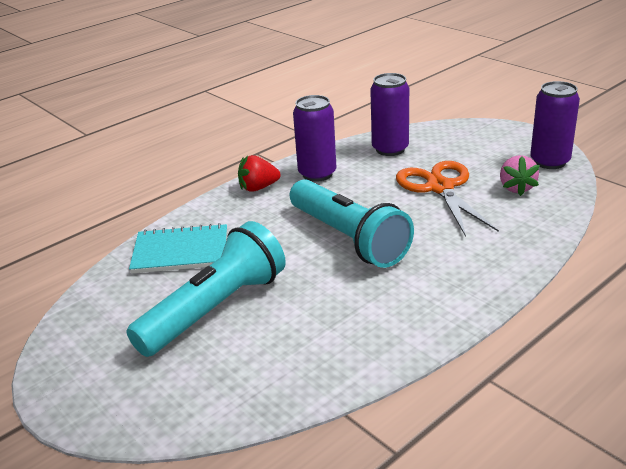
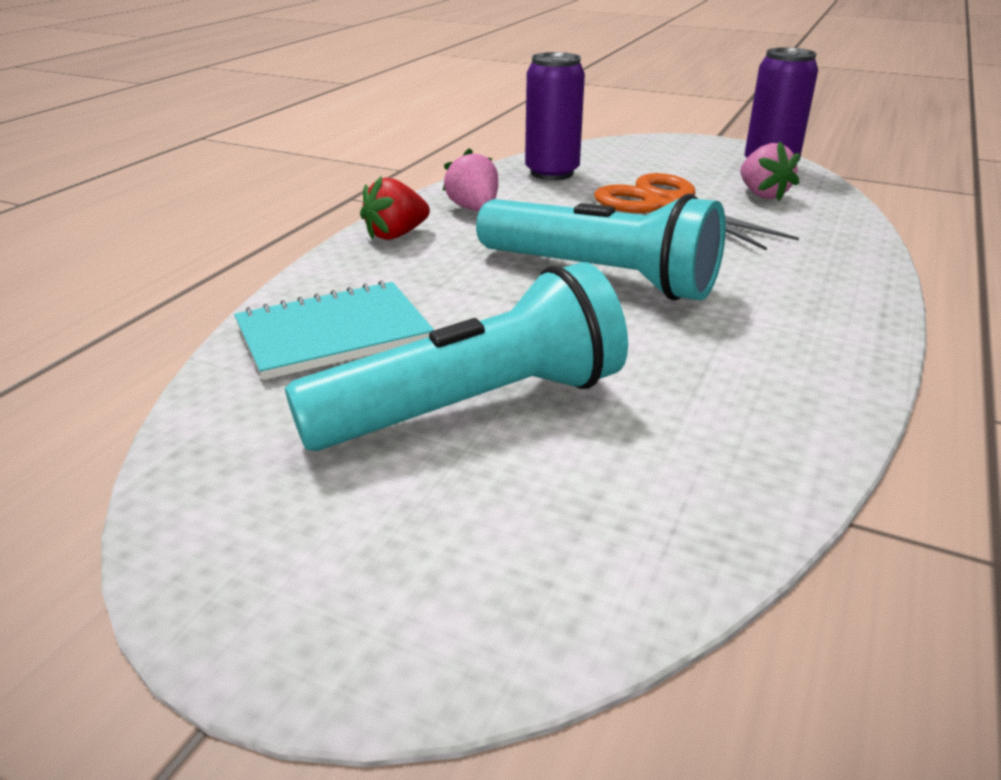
camera: 25 degrees left, 0 degrees up
turquoise flashlight [126,221,286,357] -> turquoise flashlight turned 45 degrees clockwise [285,262,628,451]
purple can [293,95,336,182] -> pink strawberry [442,148,498,211]

